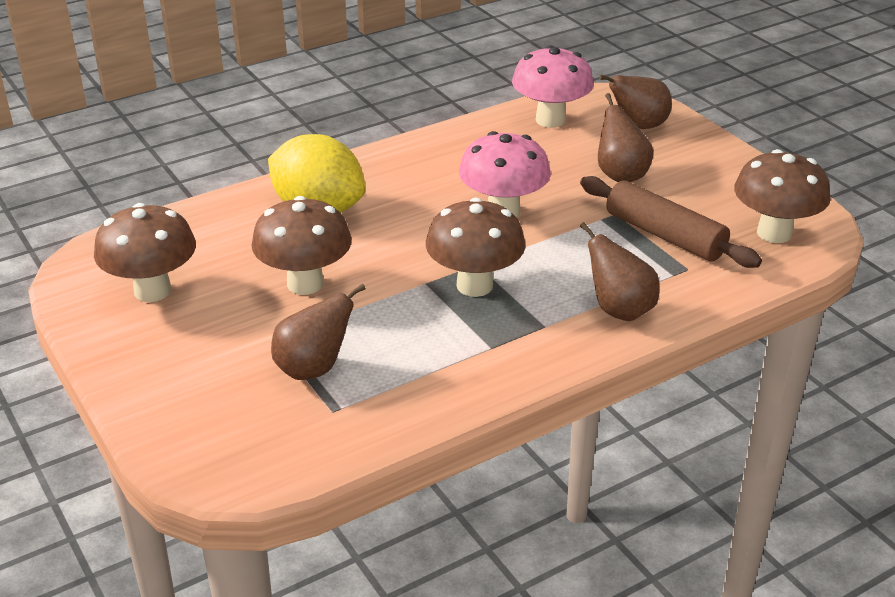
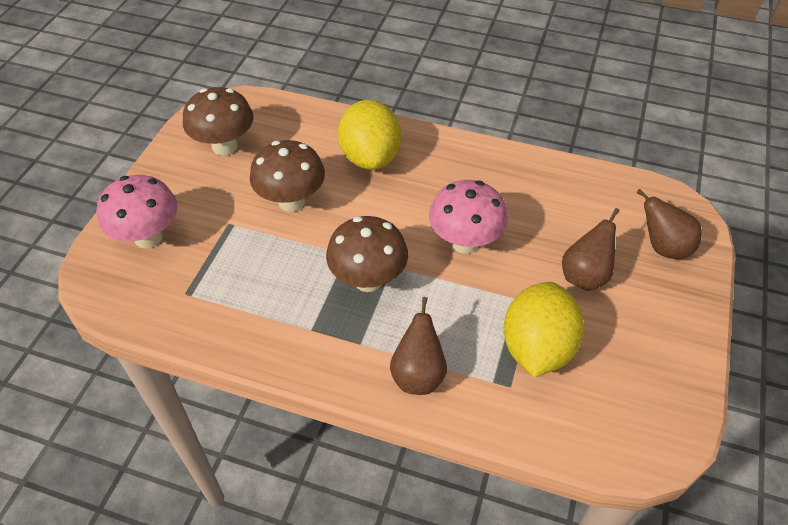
camera: 50 degrees right, 15 degrees up
brown pear [271,283,366,380] -> none
pink mushroom [512,45,594,128] -> pink mushroom moved to [97,175,177,248]
brown rolling pin [580,176,762,268] -> yellow lemon [504,282,584,378]
brown mushroom [734,149,831,243] -> none

